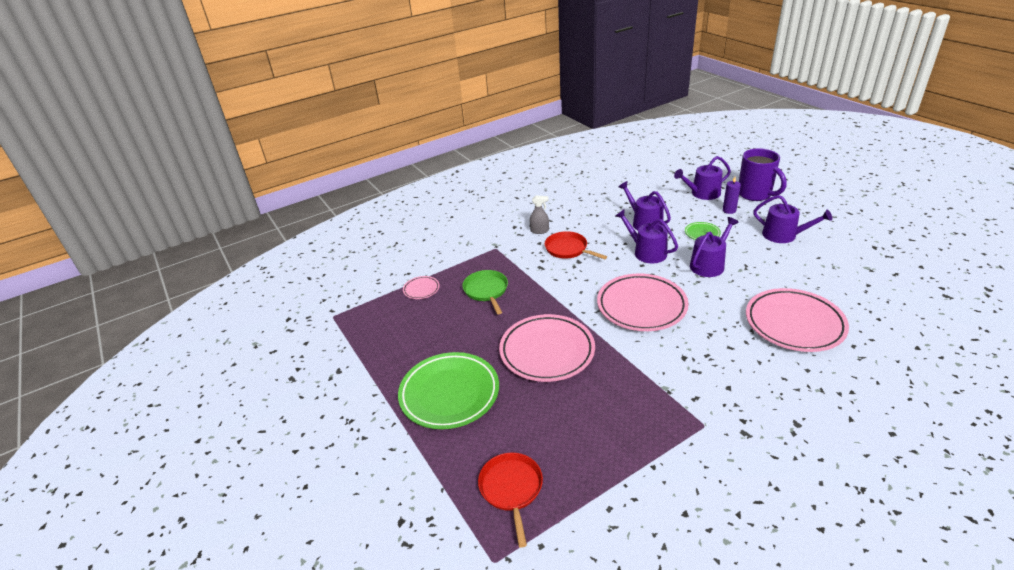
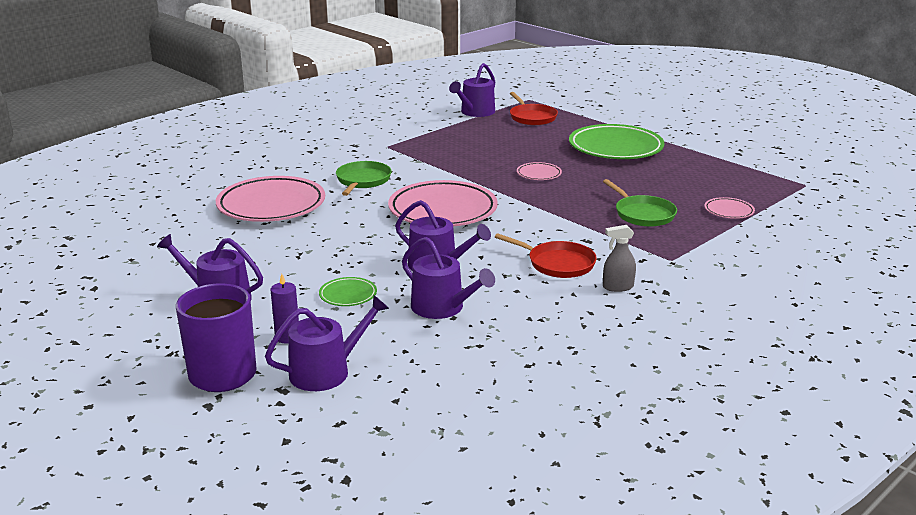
camera: 165 degrees right, 10 degrees down
pink plate [499,314,595,382] -> pink plate [517,162,562,180], size x0.45
purple watering can [690,217,739,277] -> purple watering can moved to [449,63,495,117]
none -> green pan [336,161,392,196]

